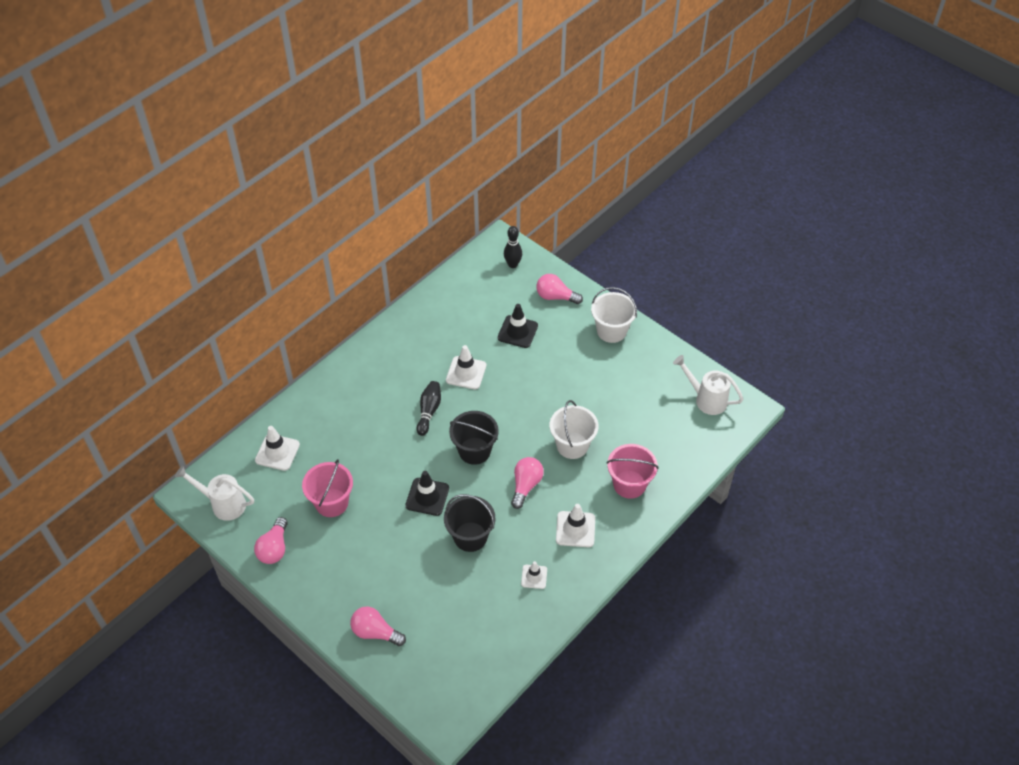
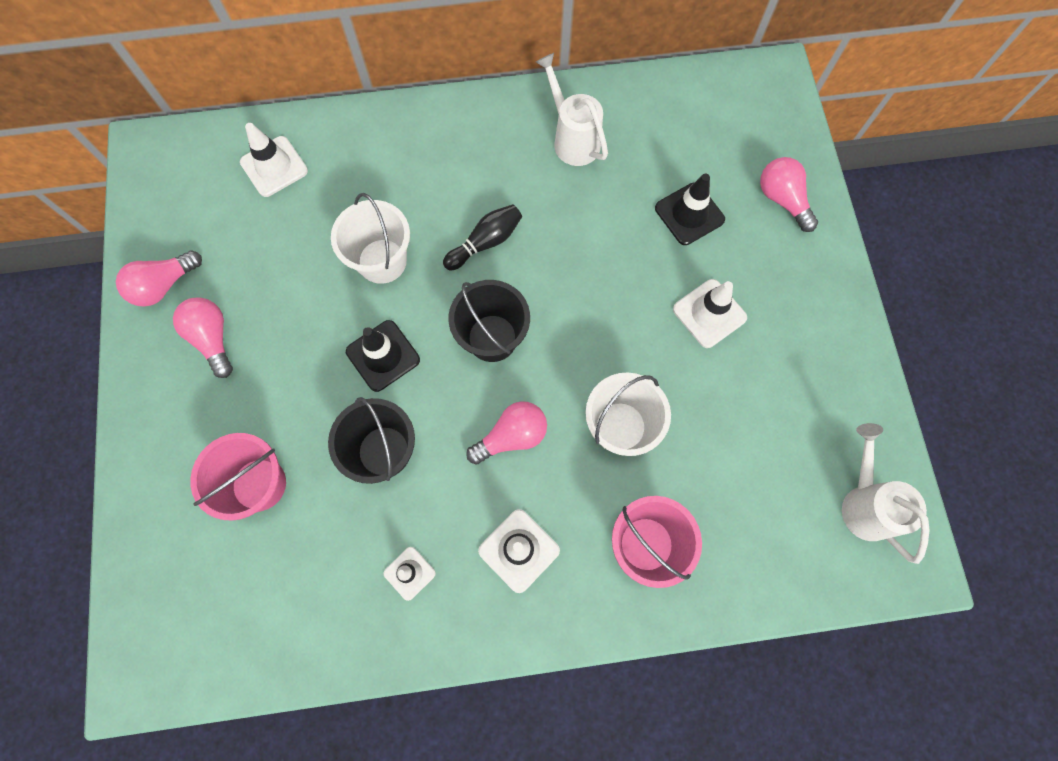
camera: 40 degrees right, 20 degrees up
white watering can [175,466,254,521] -> white watering can moved to [536,53,608,166]
pink bucket [302,459,353,517] -> pink bucket moved to [190,433,286,521]
pink light bulb [350,606,406,646] -> pink light bulb moved to [173,297,233,378]
white traffic cone [446,345,486,389] -> white traffic cone moved to [673,279,747,348]
black bowling pin [504,226,522,268] -> none
white bucket [591,287,637,343] -> white bucket moved to [331,193,410,284]

